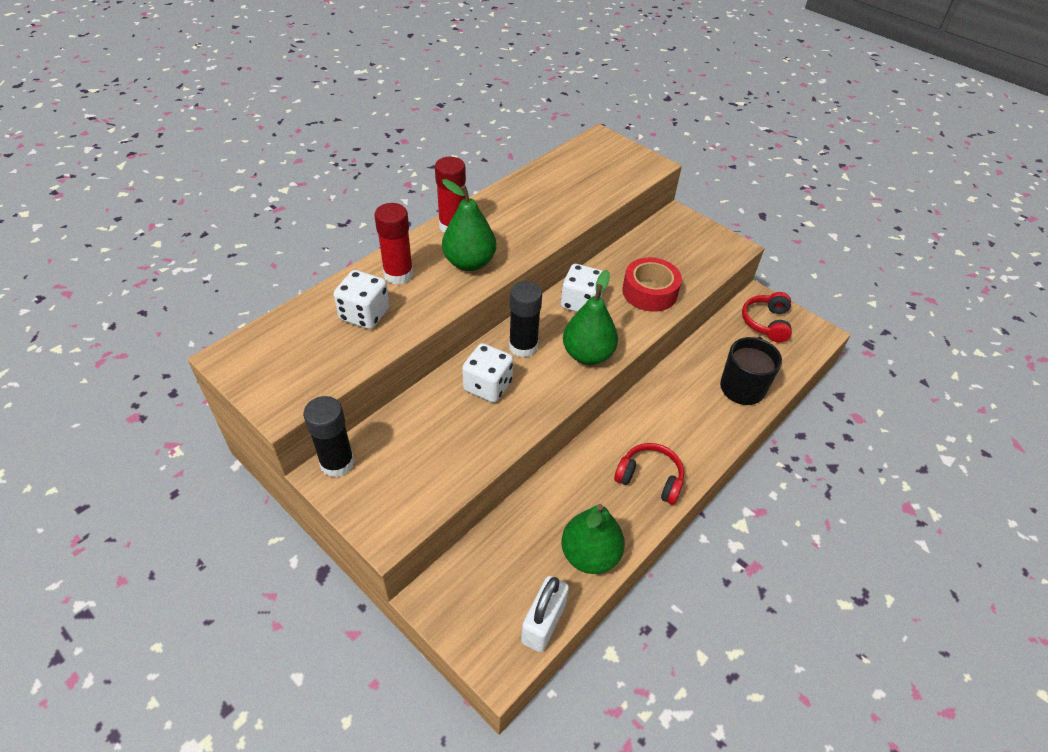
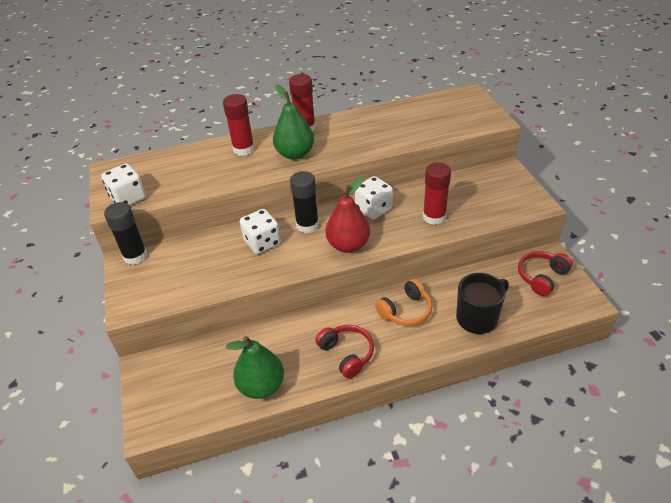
camera: 35 degrees right, 5 degrees down
white dice [334,270,390,329] -> white dice moved to [101,163,146,206]
white padlock [521,576,569,652] -> none
green pear [563,270,618,365] -> red pear [325,177,370,253]
red tape [622,257,682,312] -> red glue stick [423,162,451,225]
none -> orange headphones [375,279,432,326]

